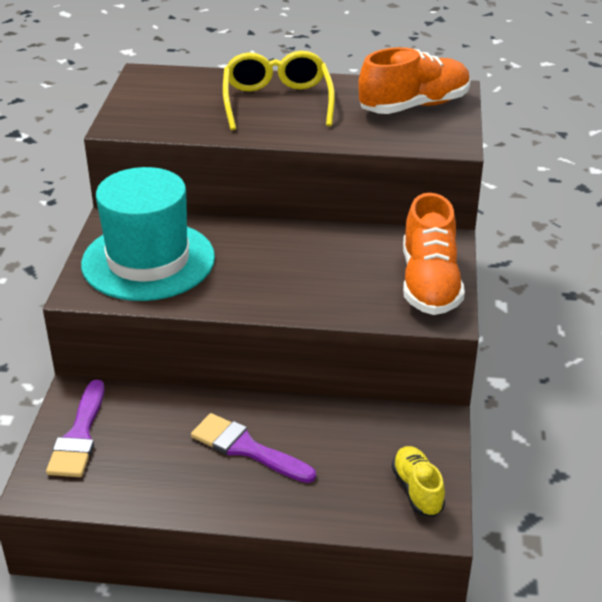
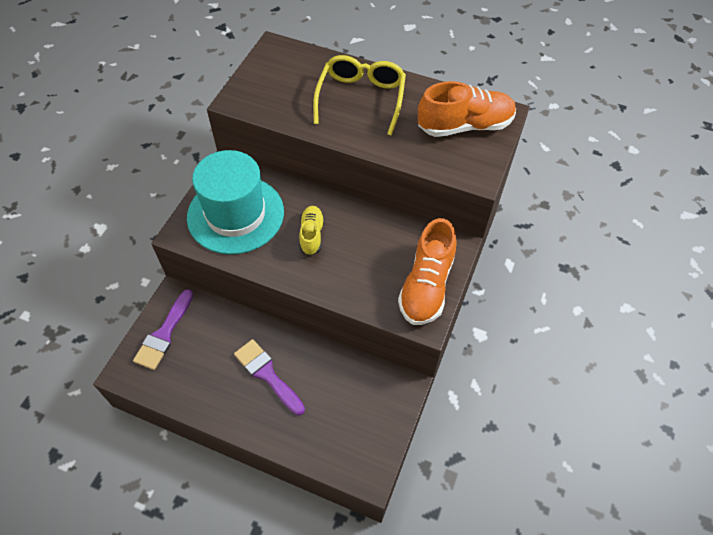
camera: 15 degrees right, 20 degrees up
yellow shoe [392,446,445,517] -> yellow shoe moved to [299,206,324,256]

